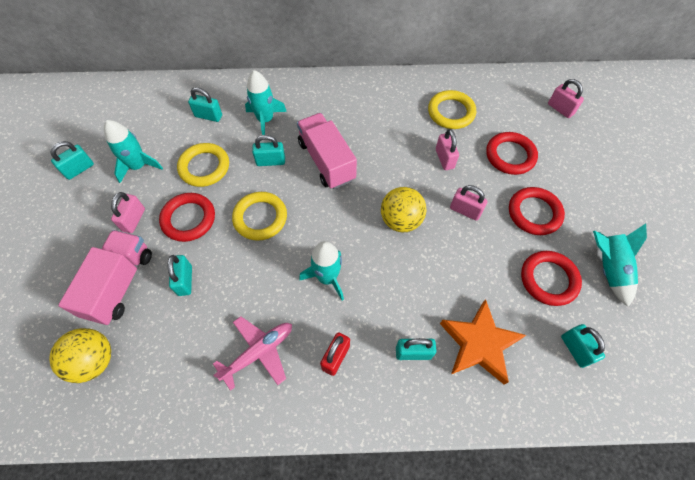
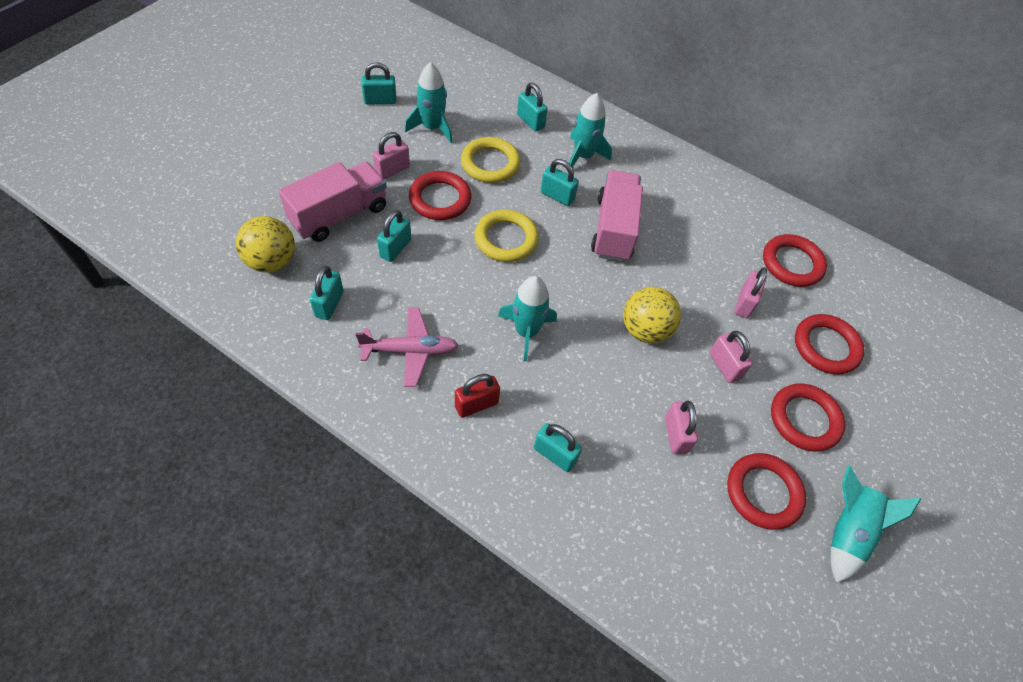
camera: 30 degrees right, 5 degrees down
yellow ring [428,90,476,129] -> red ring [763,234,827,287]
orange star [440,299,526,385] -> none
pink padlock [548,79,584,118] -> pink padlock moved to [665,401,698,454]
turquoise padlock [561,324,605,368] -> turquoise padlock moved to [310,266,344,320]

